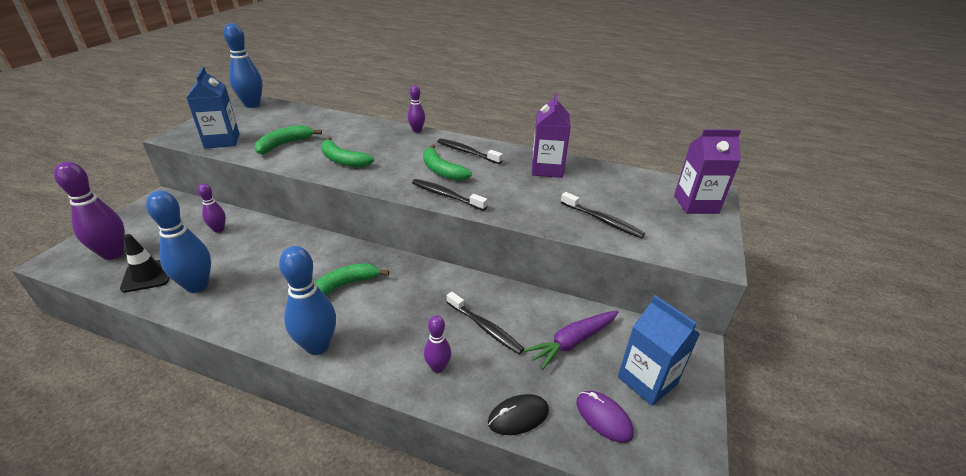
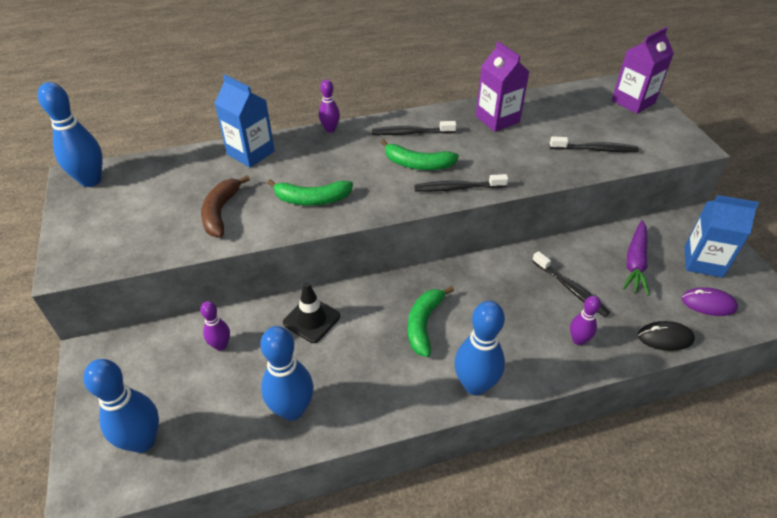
camera: 35 degrees left, 10 degrees up
purple bowling pin [54,161,125,260] -> blue bowling pin [83,359,159,453]
black traffic cone [120,234,169,292] -> black traffic cone moved to [283,282,340,343]
blue carton [187,67,239,149] -> blue carton moved to [214,74,275,168]
green banana [254,125,322,154] -> brown banana [201,175,250,237]
black toothbrush [447,292,524,354] -> black toothbrush turned 45 degrees clockwise [532,251,610,317]
black mouse [488,394,549,435] -> black mouse turned 60 degrees clockwise [638,321,695,351]

